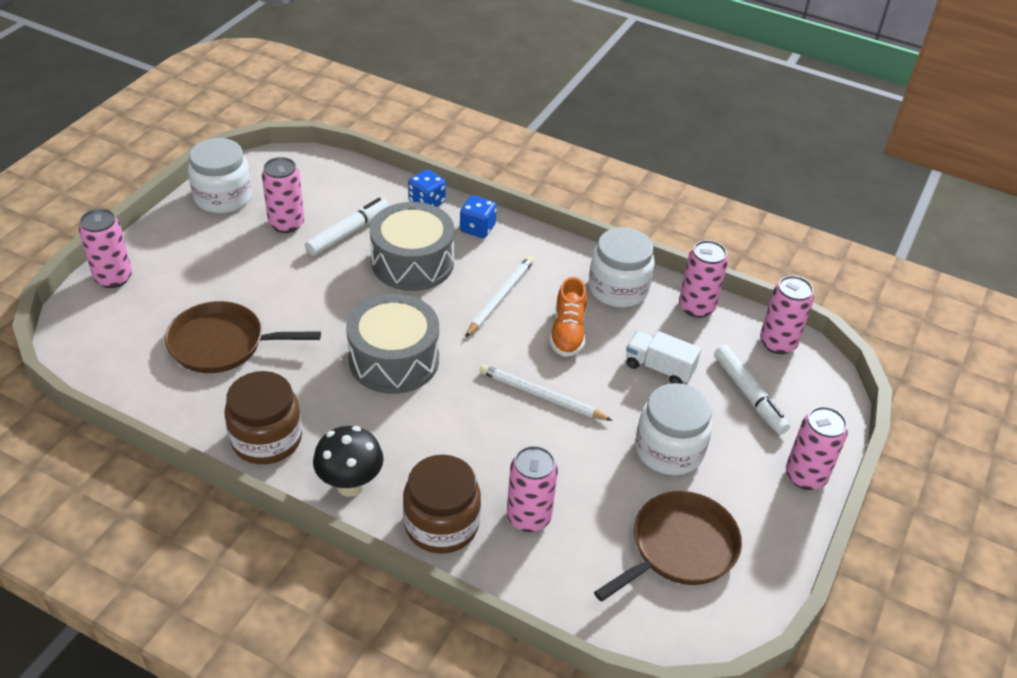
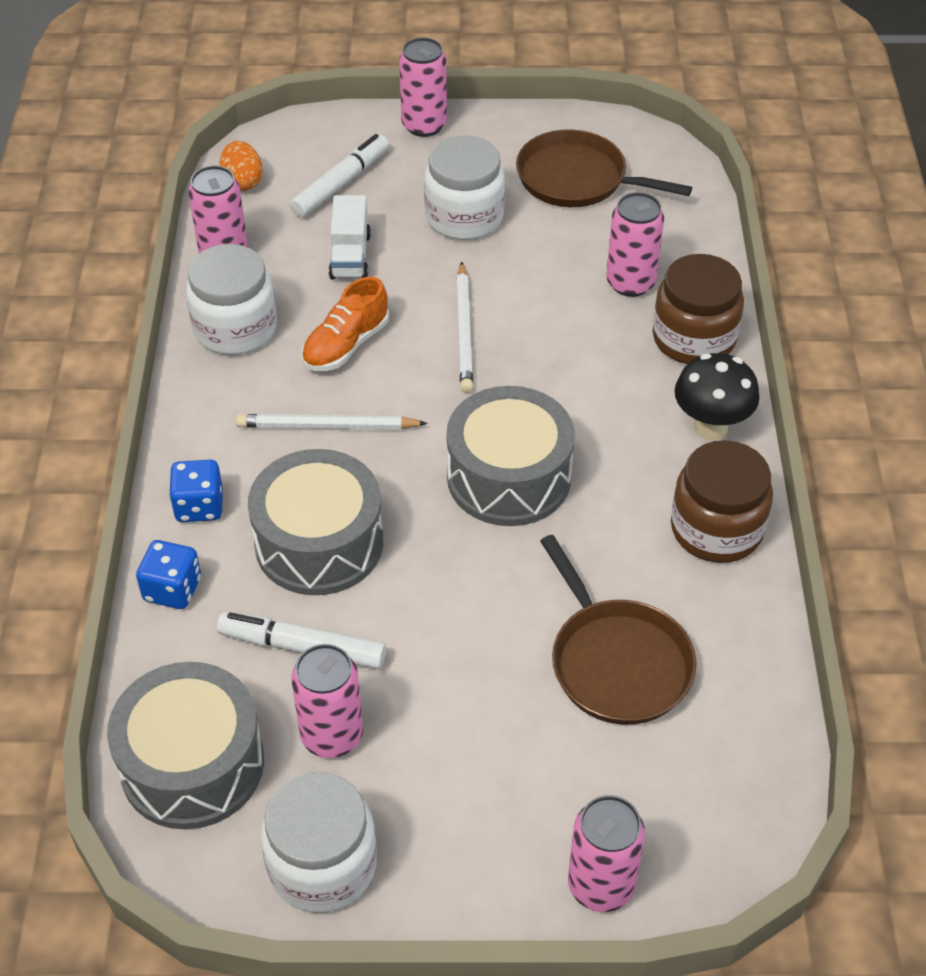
camera: 115 degrees left, 5 degrees up
orange shoe [550,277,587,357] -> orange shoe turned 150 degrees clockwise [302,277,389,371]
pink can [760,276,814,354] -> orange egg [219,141,262,191]
none -> grey drum [107,662,264,830]

